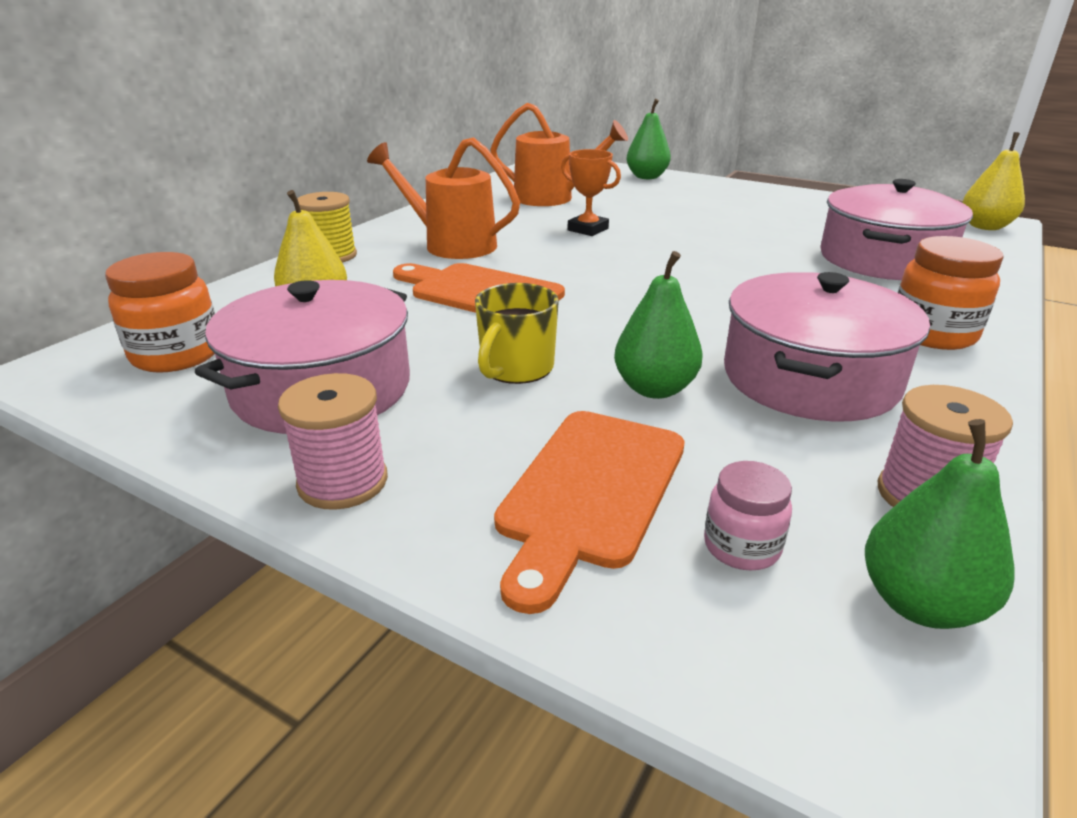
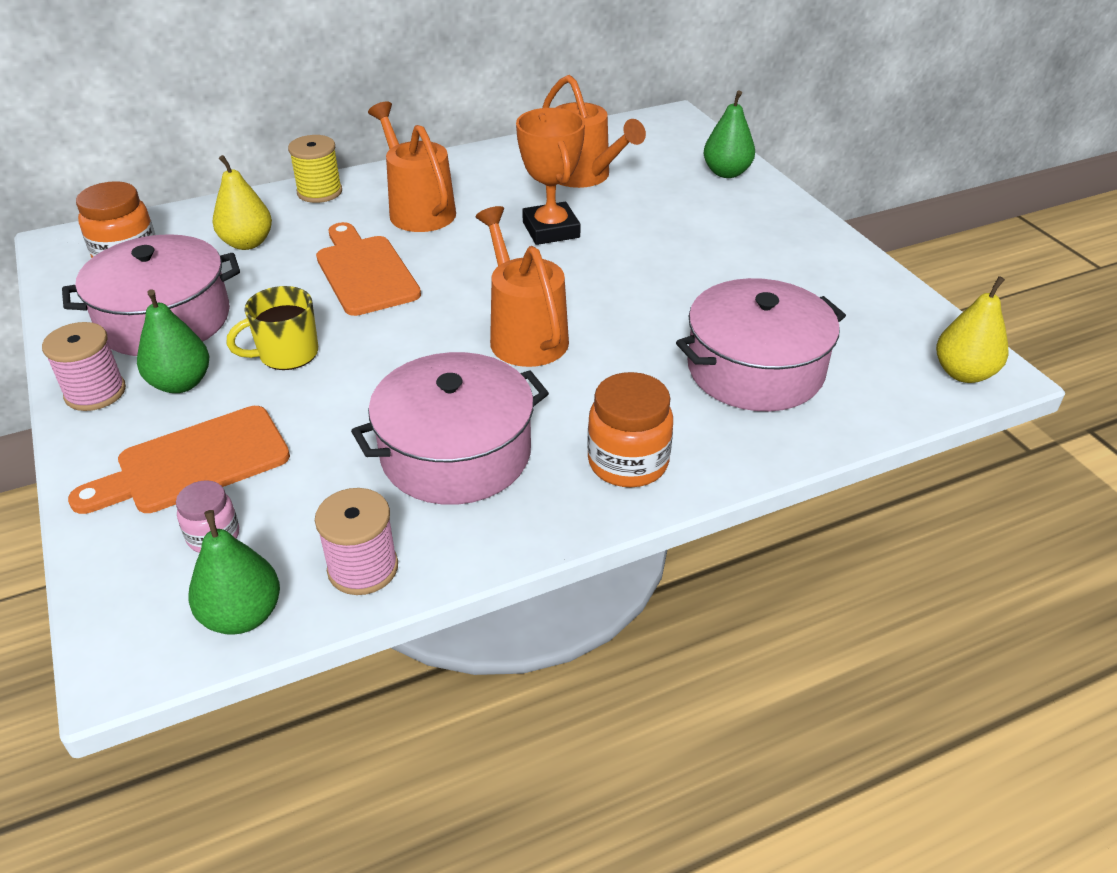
camera: 35 degrees right, 10 degrees up
orange trophy [561,149,621,236] -> orange trophy [516,108,585,245], size x1.51
green pear [614,251,703,399] -> green pear moved to [137,289,209,393]
none -> orange watering can [476,206,569,367]

